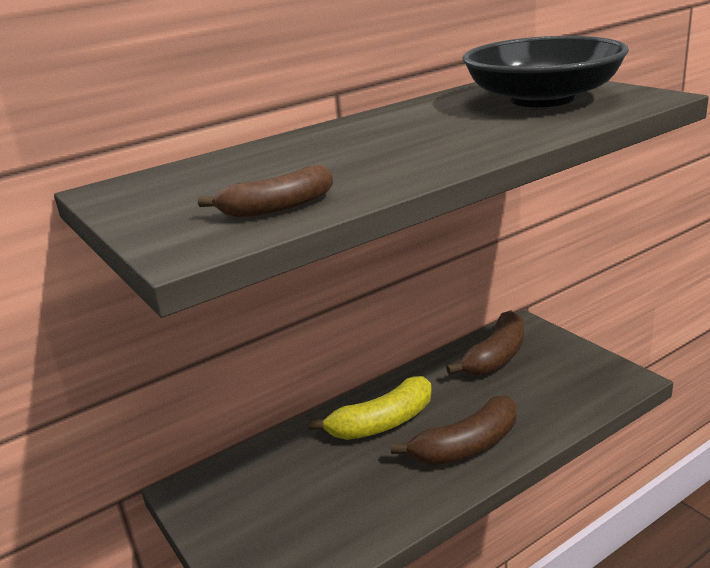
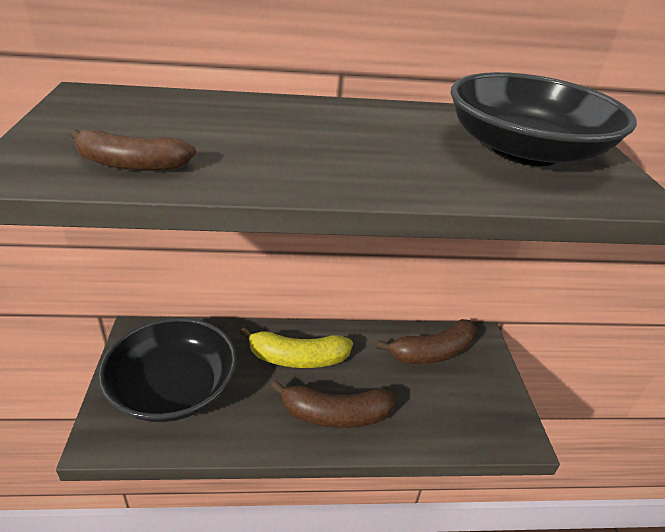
camera: 25 degrees right, 10 degrees up
none -> black bowl [98,317,237,422]

